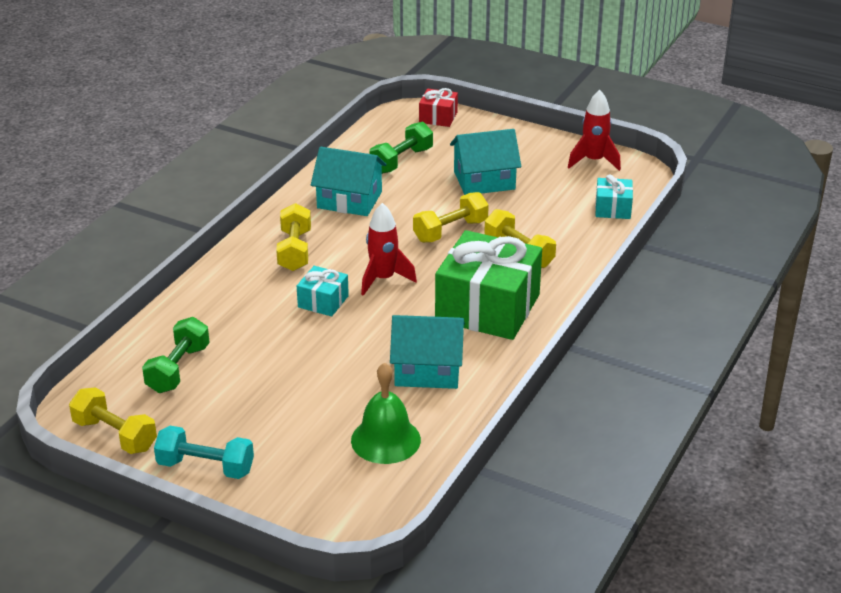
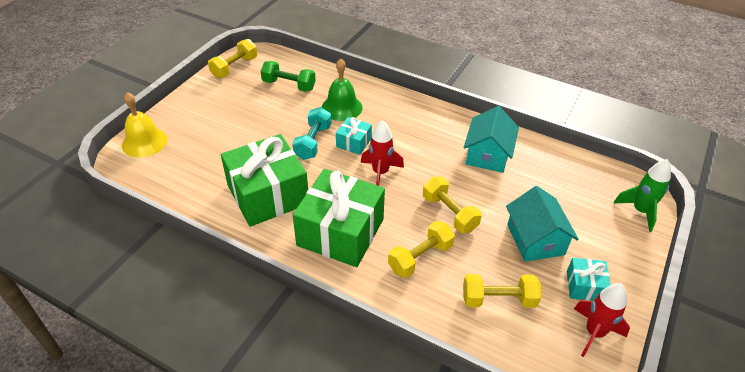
camera: 90 degrees right, 10 degrees up
turquoise dumbbell [154,426,254,479] -> turquoise dumbbell moved to [292,107,331,160]
yellow dumbbell [276,203,311,271] -> yellow dumbbell moved to [463,274,541,308]
green bell [351,362,421,464] -> green bell moved to [322,58,363,121]
green dumbbell [369,122,433,174] -> none
turquoise house [390,315,465,389] -> green gift [221,134,308,227]
red gift [419,88,458,127] -> green rocket [614,159,671,232]
turquoise gift [595,174,633,219] -> turquoise gift moved to [567,258,611,301]
none -> yellow bell [122,92,167,158]

